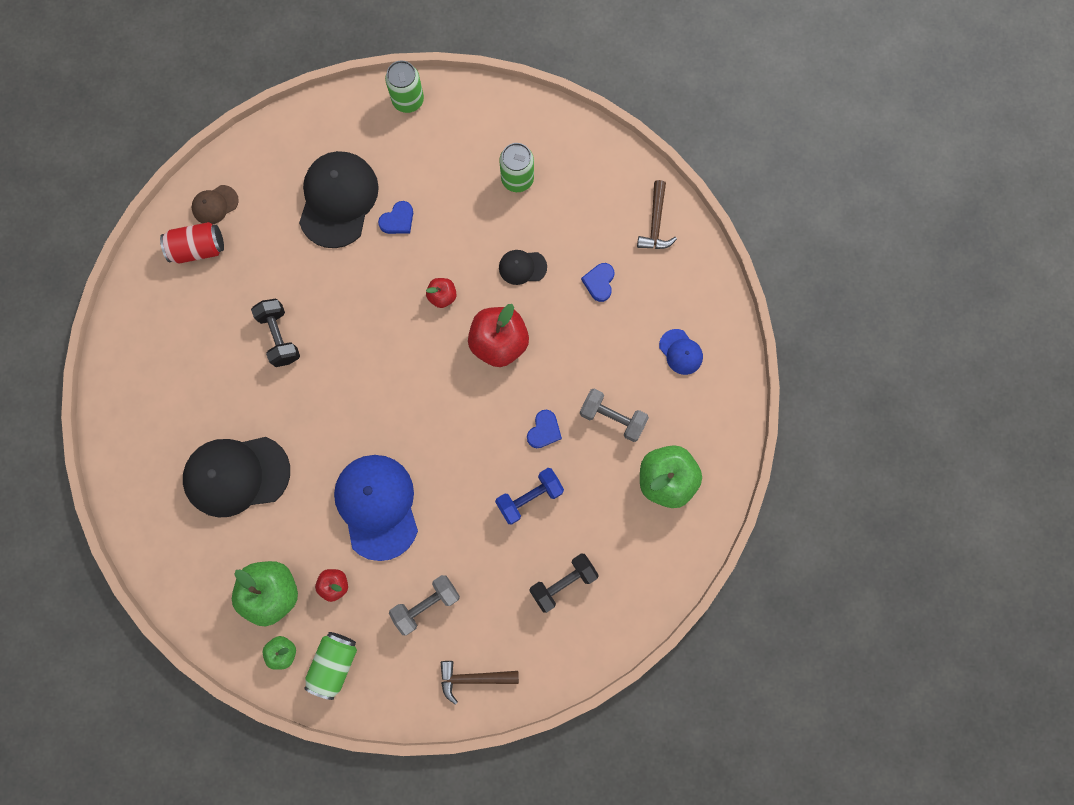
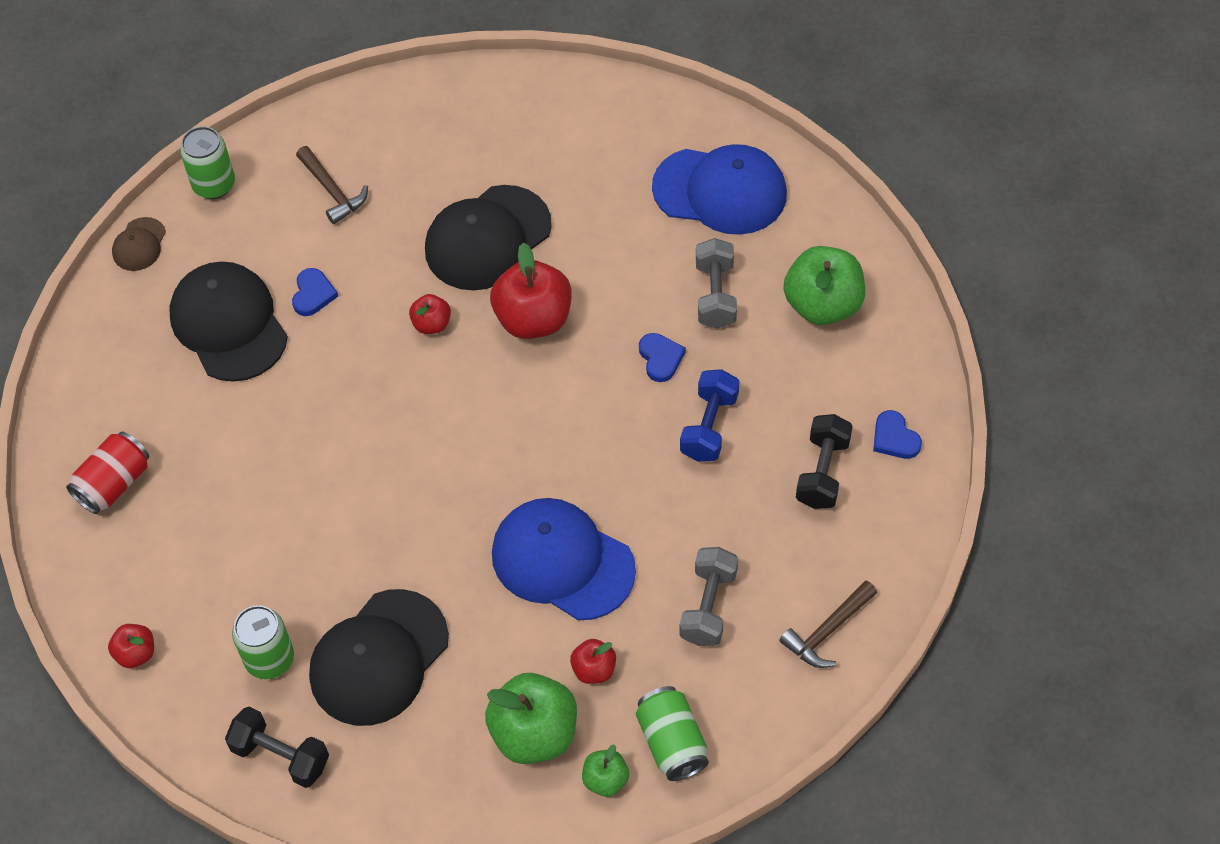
camera: 40 degrees left, 20 degrees down
brown cap [192,185,239,224] -> brown cap moved to [112,217,166,271]
black dumbbell [251,299,300,367] -> black dumbbell moved to [225,707,329,788]
green can [499,143,534,192] -> green can moved to [232,605,294,679]
black cap [499,250,547,285] -> black cap [425,185,552,290], size x2.10
grey dumbbell [580,388,649,442] -> grey dumbbell turned 75 degrees counterclockwise [696,238,737,329]
blue heart [581,263,615,302] -> blue heart moved to [873,410,922,459]
brown hammer [637,180,677,249] -> brown hammer moved to [296,146,368,224]
blue cap [659,329,703,375] -> blue cap [652,144,787,235], size x2.10
none -> red apple [108,624,154,668]

